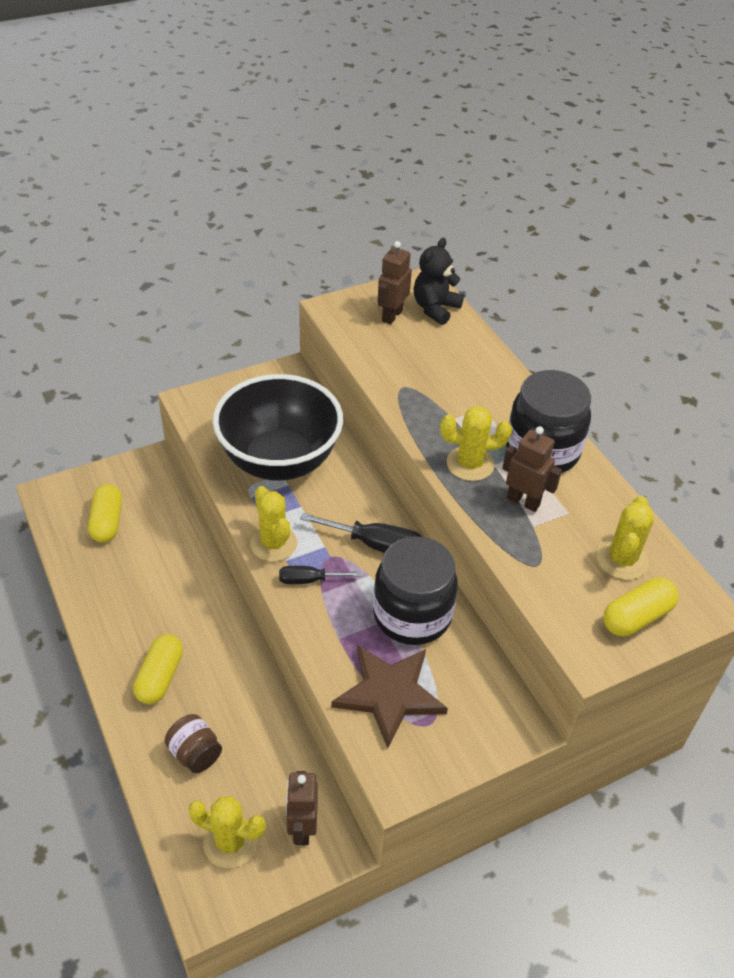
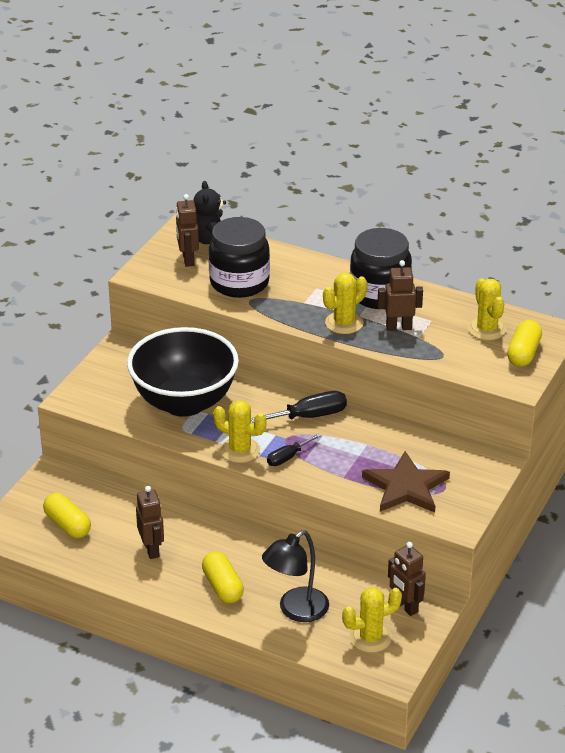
camera: 35 degrees left, 10 degrees down
brown jar [165,714,222,773] -> black lamp [262,530,329,622]
black jar [373,536,458,645] -> black jar moved to [208,217,270,298]
none -> brown robot [136,486,164,559]

